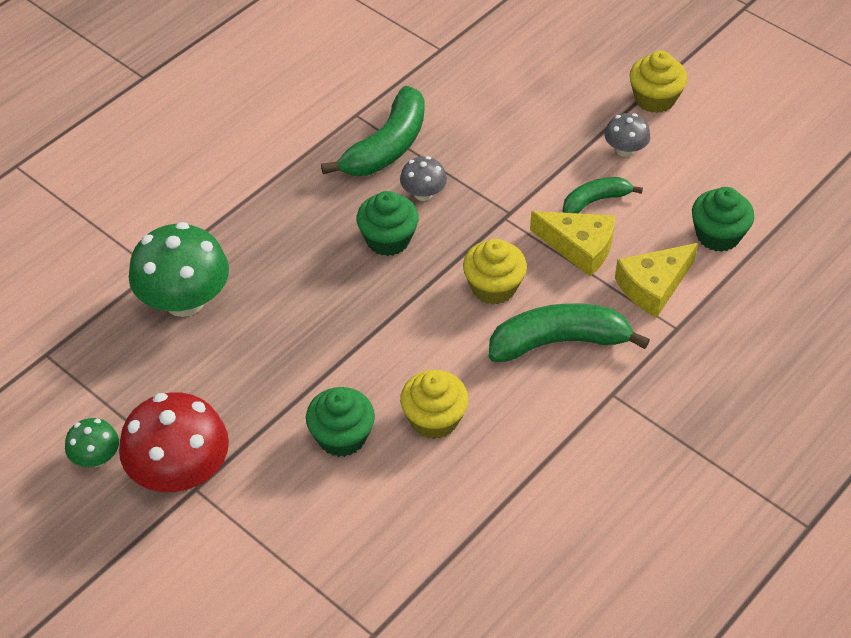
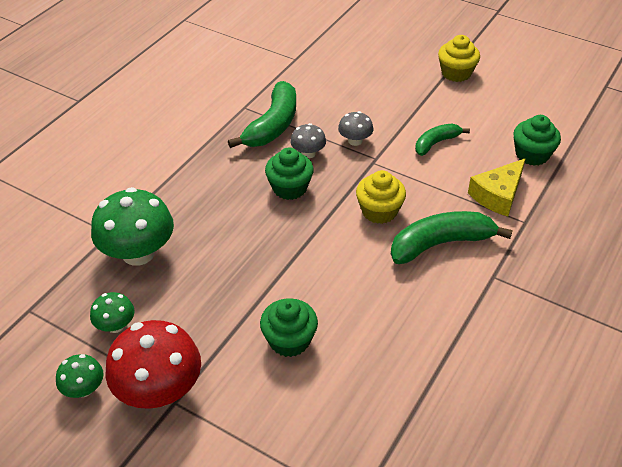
camera: 10 degrees left, 5 degrees down
yellow cupcake [400,370,469,439] -> none
yellow cheese [530,211,615,276] -> none
grey mushroom [605,113,650,157] -> grey mushroom moved to [338,111,373,146]
none -> green mushroom [90,292,135,333]

